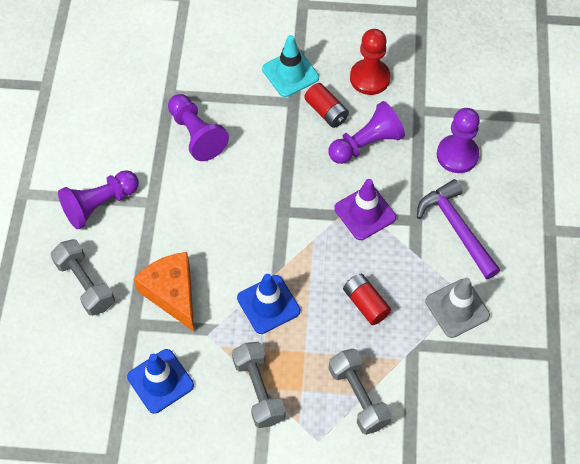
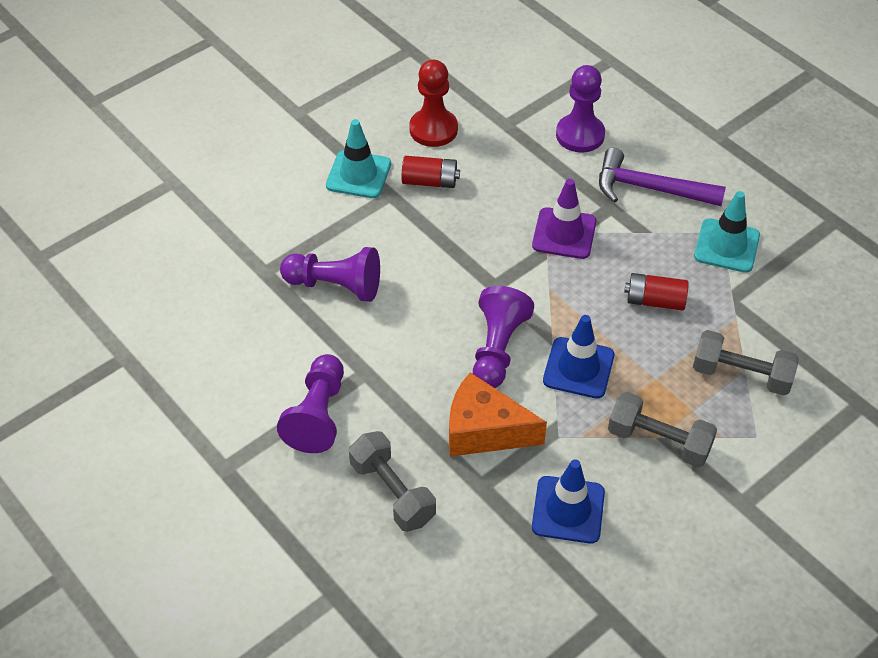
camera: 45 degrees left, 10 degrees down
grey dumbbell [51,239,115,316] -> grey dumbbell turned 45 degrees clockwise [349,431,436,532]
purple pawn [328,101,405,164] -> purple pawn moved to [473,286,534,388]
grey traffic cone [425,278,490,338] -> turquoise traffic cone [694,191,760,273]

